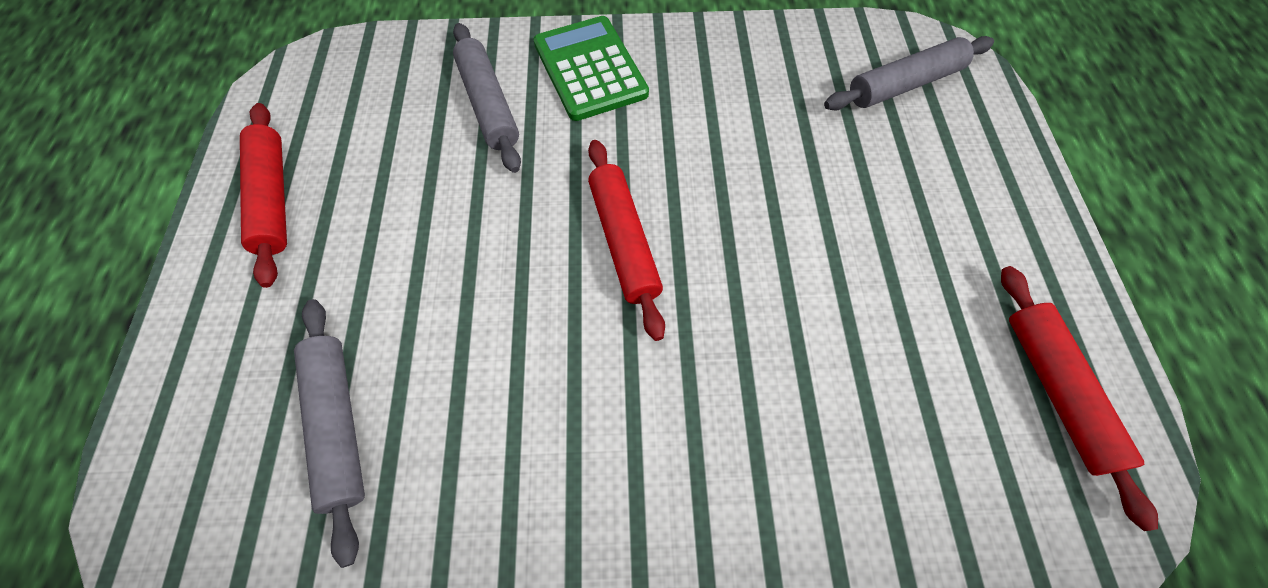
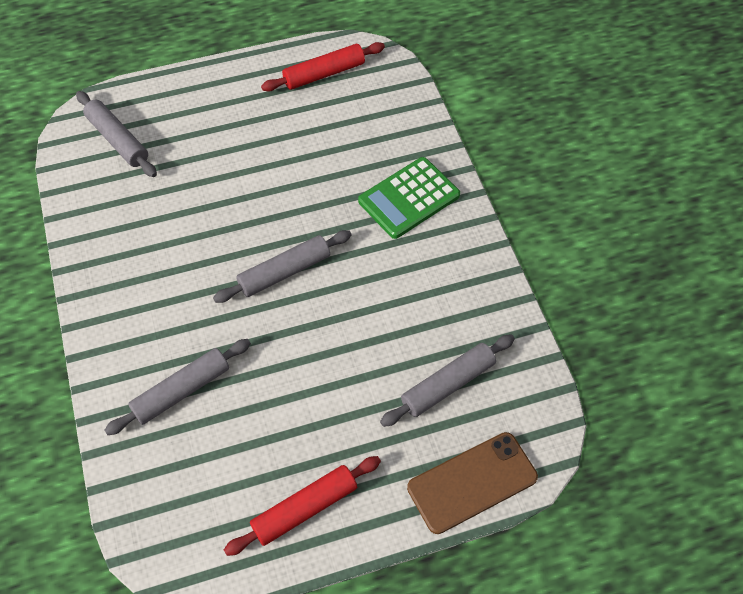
camera: 105 degrees left, 5 degrees down
green calculator [533,16,649,121] -> green calculator moved to [358,157,460,239]
red rolling pin [588,140,665,341] -> grey rolling pin [213,230,352,303]
none -> brown phone [407,432,538,534]

